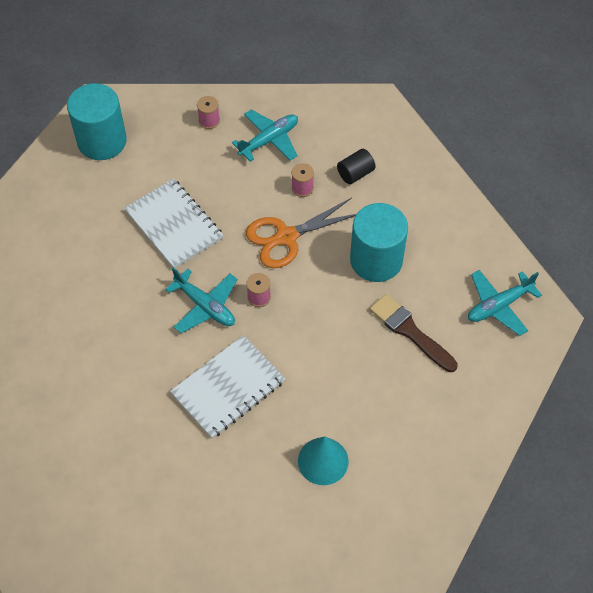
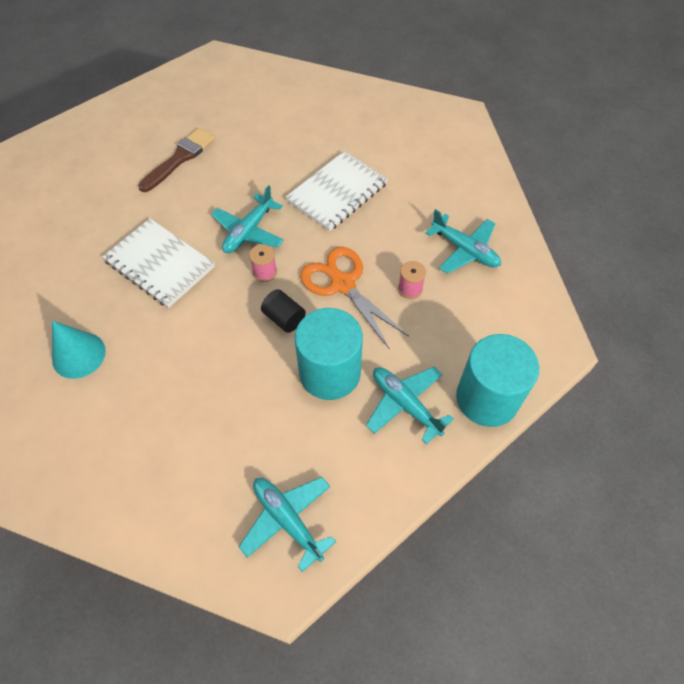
camera: 80 degrees right, 0 degrees up
turquoise cylinder [67,83,127,160] -> turquoise cylinder moved to [456,334,539,427]
pink spool [197,96,220,129] -> none
black cylinder [337,149,376,184] -> black cylinder moved to [261,289,306,333]
brown brush [369,294,458,372] -> brown brush moved to [138,128,215,192]
none -> turquoise plane [366,367,454,444]

